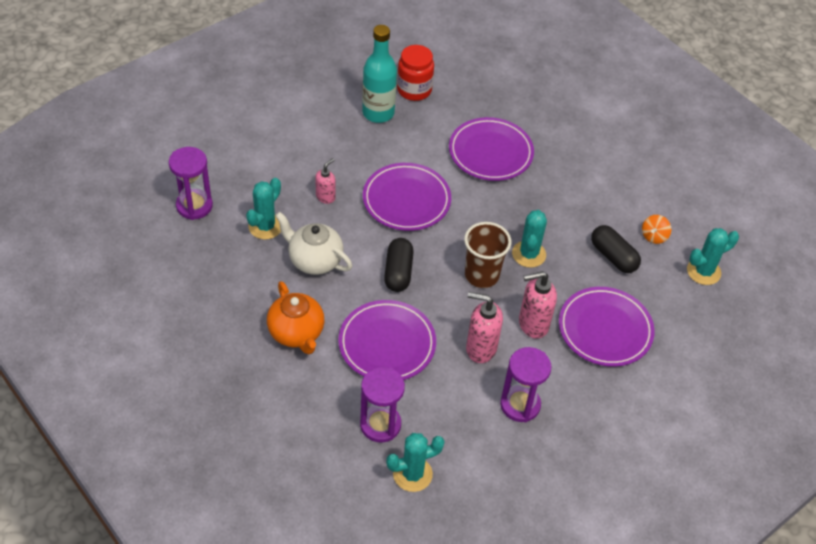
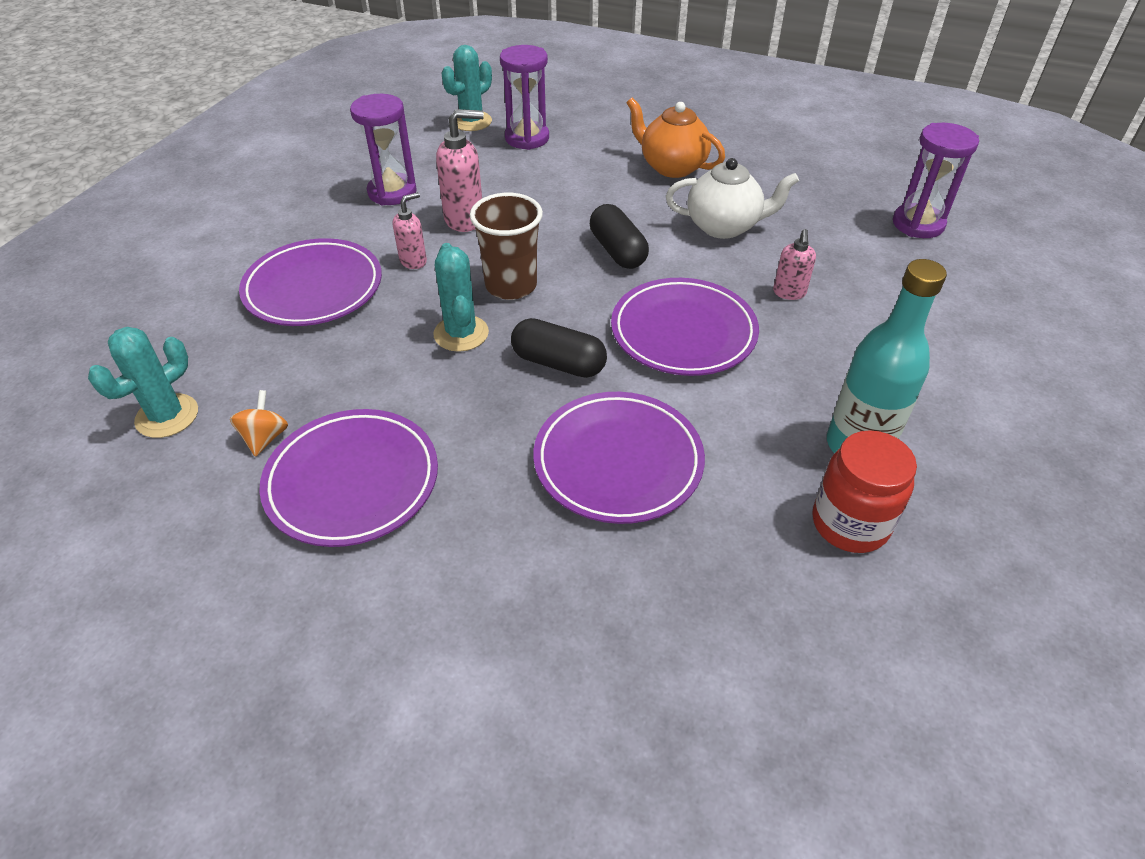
camera: 155 degrees right, 5 degrees down
turquoise cactus [246,178,281,240] -> none
purple plate [339,300,436,380] -> purple plate moved to [259,409,438,547]
pink soap dispenser [519,271,557,339] -> pink soap dispenser [393,192,427,269], size x0.60
black capsule [591,225,641,273] -> black capsule moved to [511,318,607,378]

